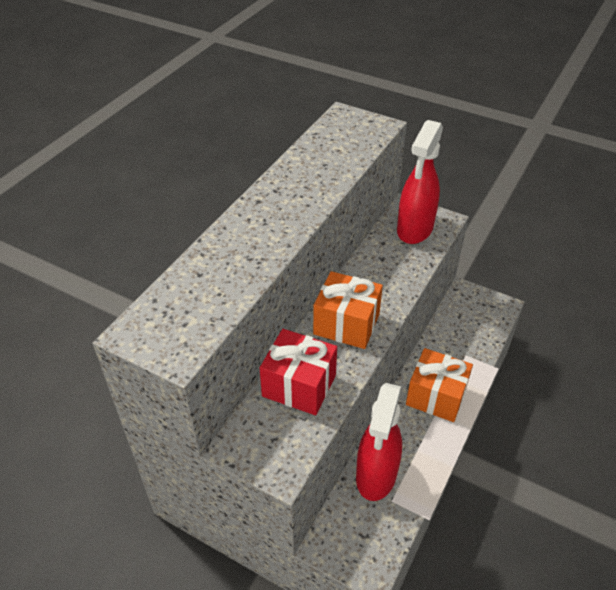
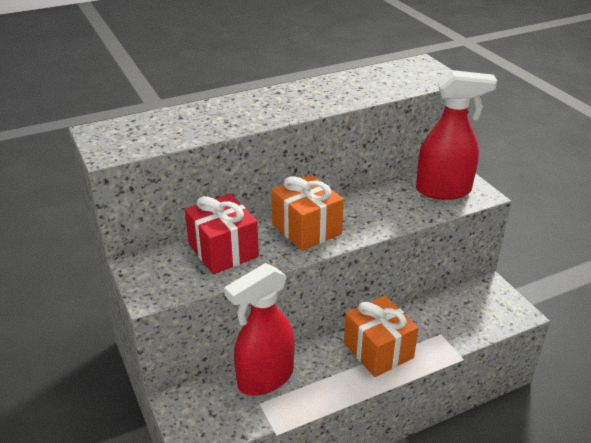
camera: 35 degrees right, 10 degrees down
red spray bottle [397,120,443,244] -> red spray bottle turned 150 degrees counterclockwise [416,70,497,200]

